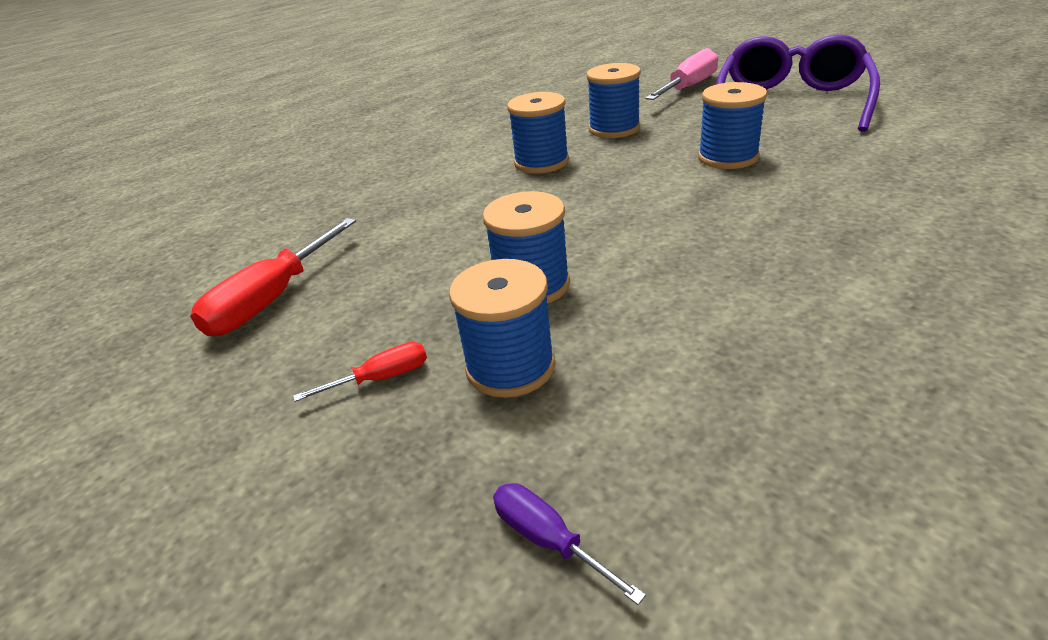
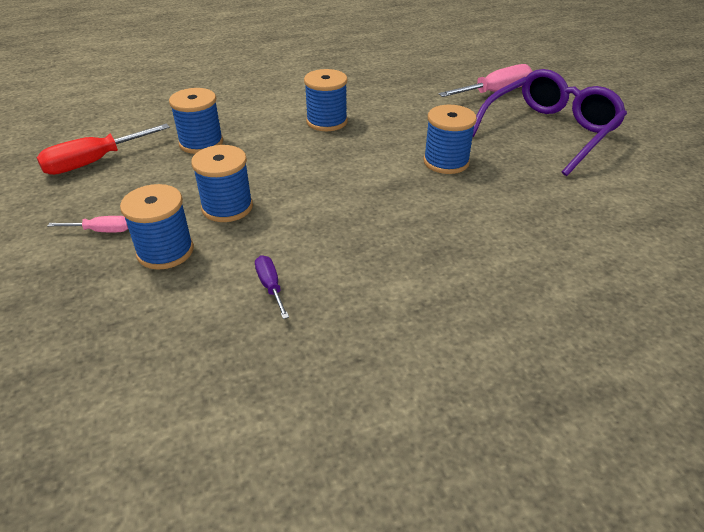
camera: 20 degrees right, 5 degrees up
red screwdriver [293,342,427,402] -> pink screwdriver [48,216,128,232]
purple screwdriver [493,483,646,605] -> purple screwdriver moved to [255,255,289,319]
blue spool [587,63,641,138] -> blue spool moved to [169,88,223,154]

